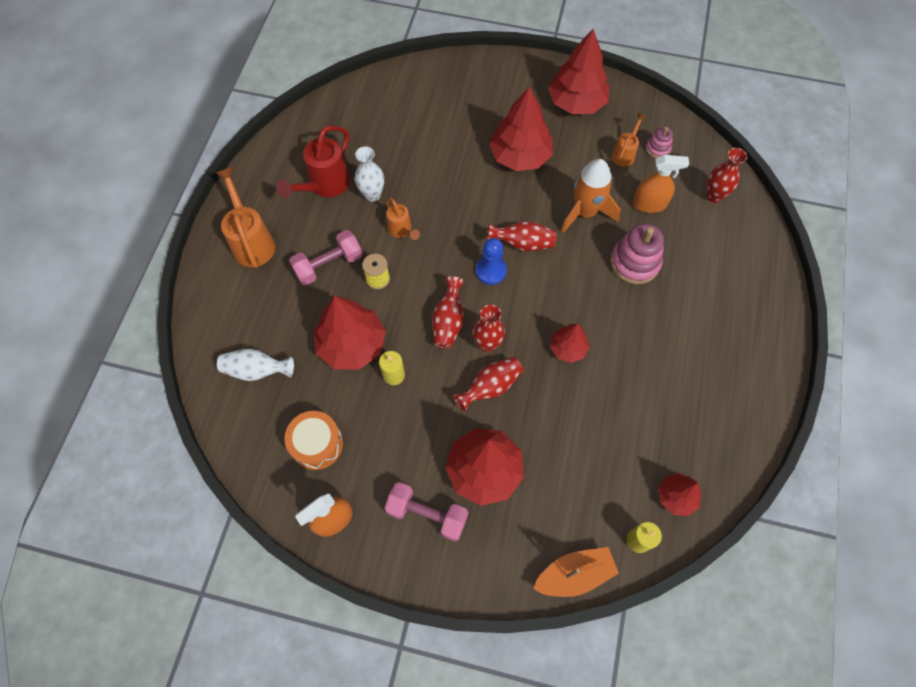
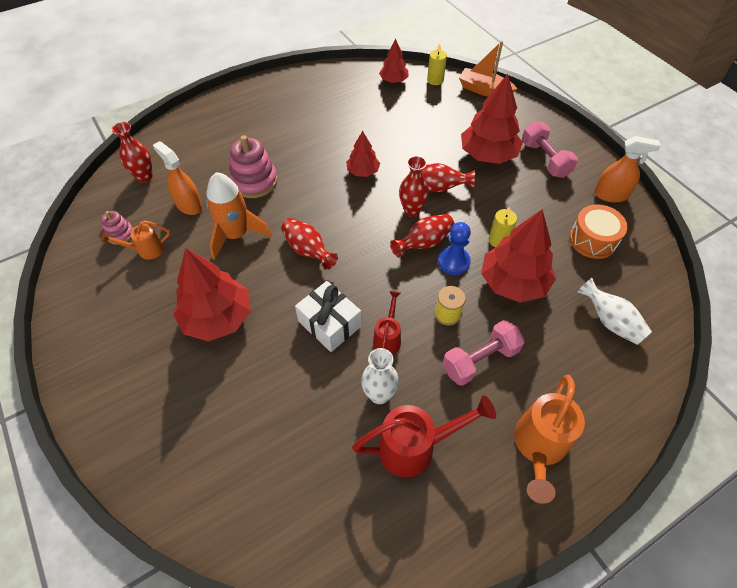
camera: 135 degrees left, 10 degrees down
pink dumbbell [289,230,362,286] -> pink dumbbell turned 45 degrees counterclockwise [443,320,525,386]
orange watering can [385,198,420,240] -> red watering can [373,291,401,355]
blue pawn [476,238,507,285] -> blue pawn moved to [438,222,471,275]
red tree [548,29,609,114] -> none
none -> white gift [295,281,362,352]

